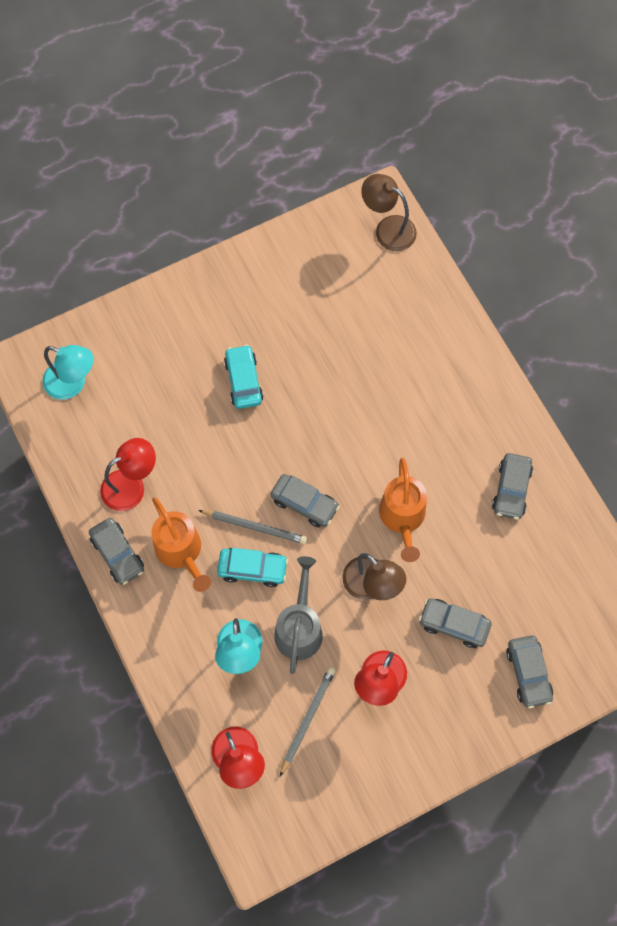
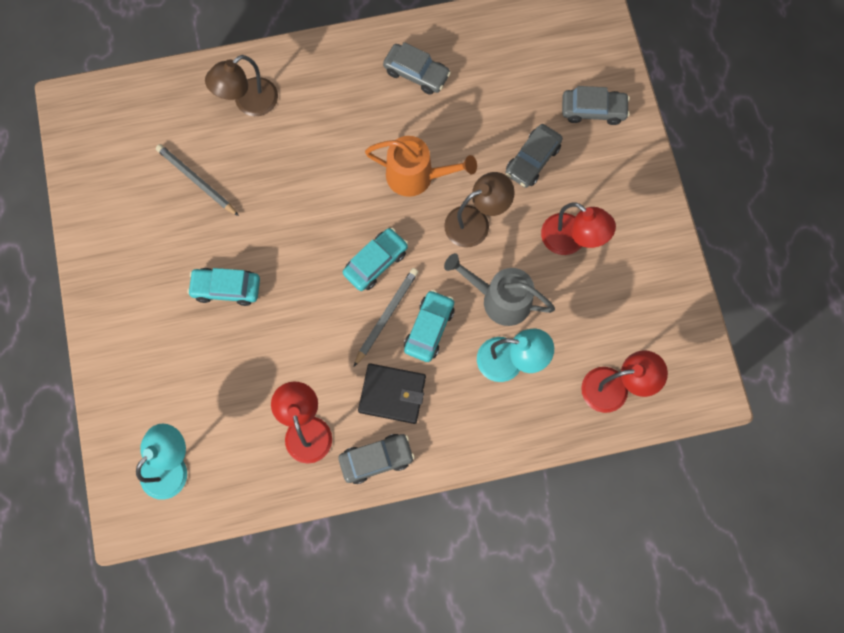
camera: 75 degrees left, 5 degrees up
orange watering can [152,497,211,592] -> black wallet [358,363,426,424]
grey car [270,474,340,528] -> turquoise car [343,228,408,291]
grey pencil [280,667,336,776] -> grey pencil moved to [156,144,239,216]
brown lamp [361,174,417,251] -> brown lamp moved to [205,55,278,116]

